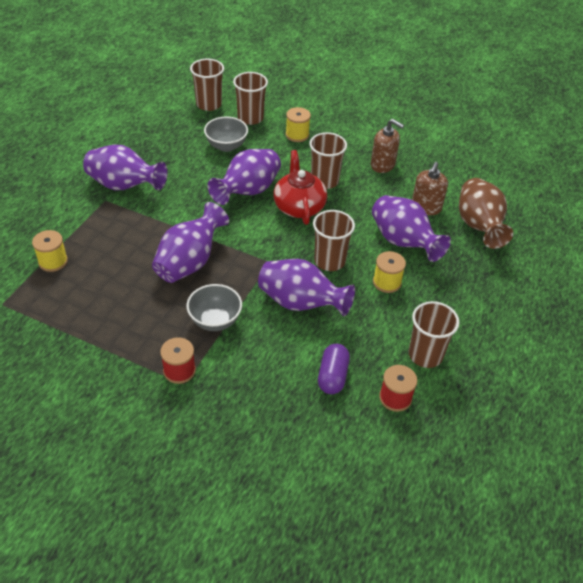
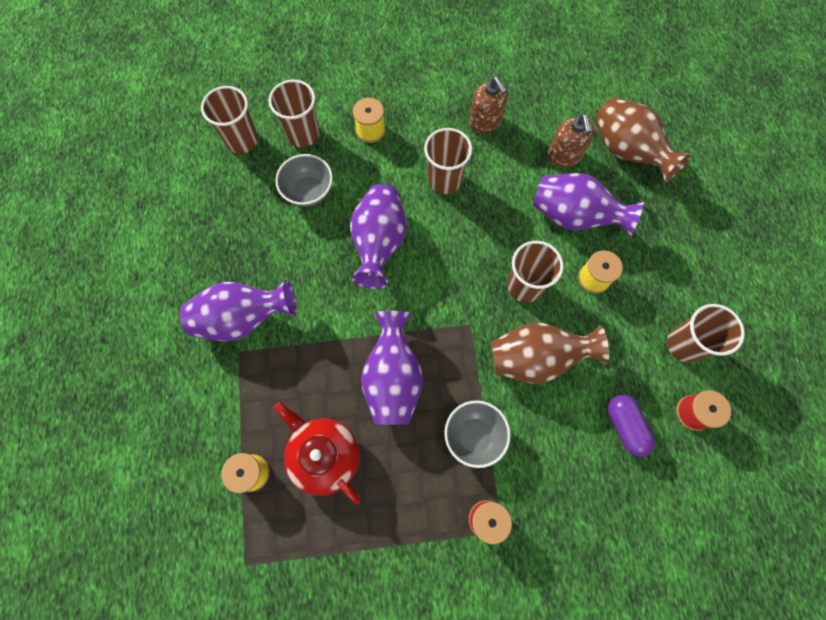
camera: 30 degrees left, 25 degrees up
purple vase [258,259,355,316] -> brown vase [491,322,609,383]
red teapot [273,150,327,225] -> red teapot moved to [274,402,360,504]
brown soap dispenser [371,119,404,173] -> brown soap dispenser turned 60 degrees clockwise [469,77,508,134]

